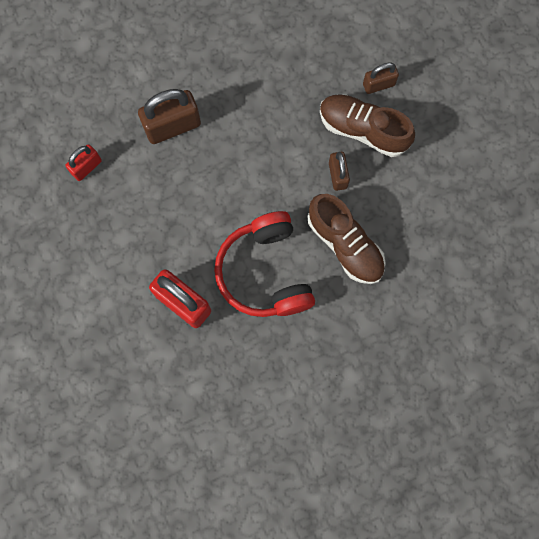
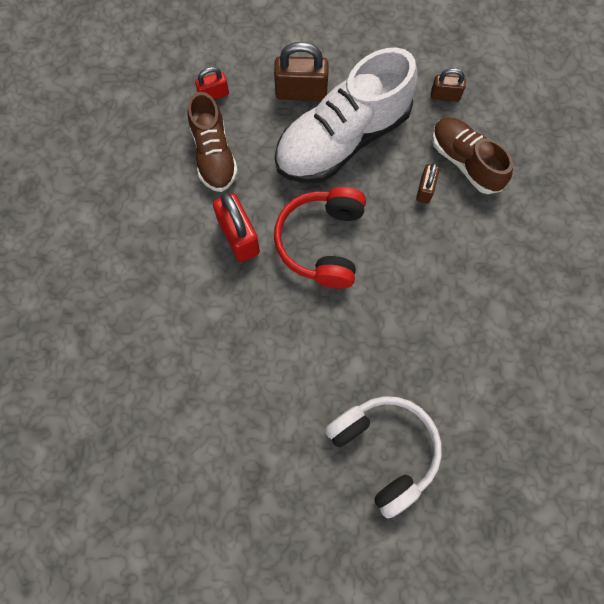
camera: 25 degrees right, 5 degrees down
brown shoe [308,194,386,284] -> brown shoe moved to [187,92,238,192]
brown padlock [363,63,399,94] -> brown padlock moved to [431,68,466,102]
none -> white shoe [275,47,418,183]
none -> white headphones [325,396,442,519]

